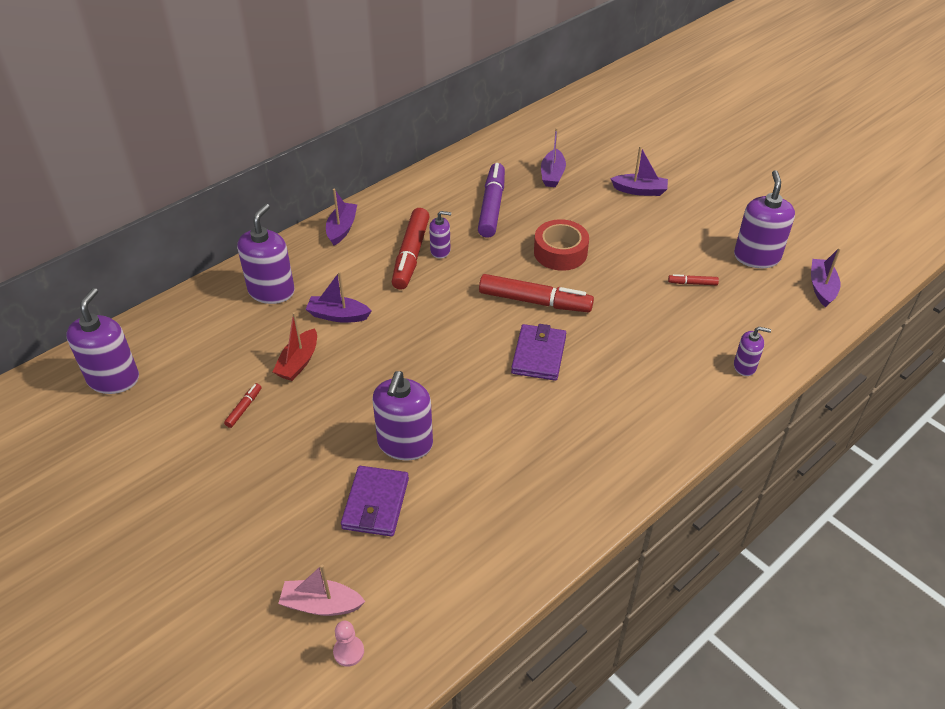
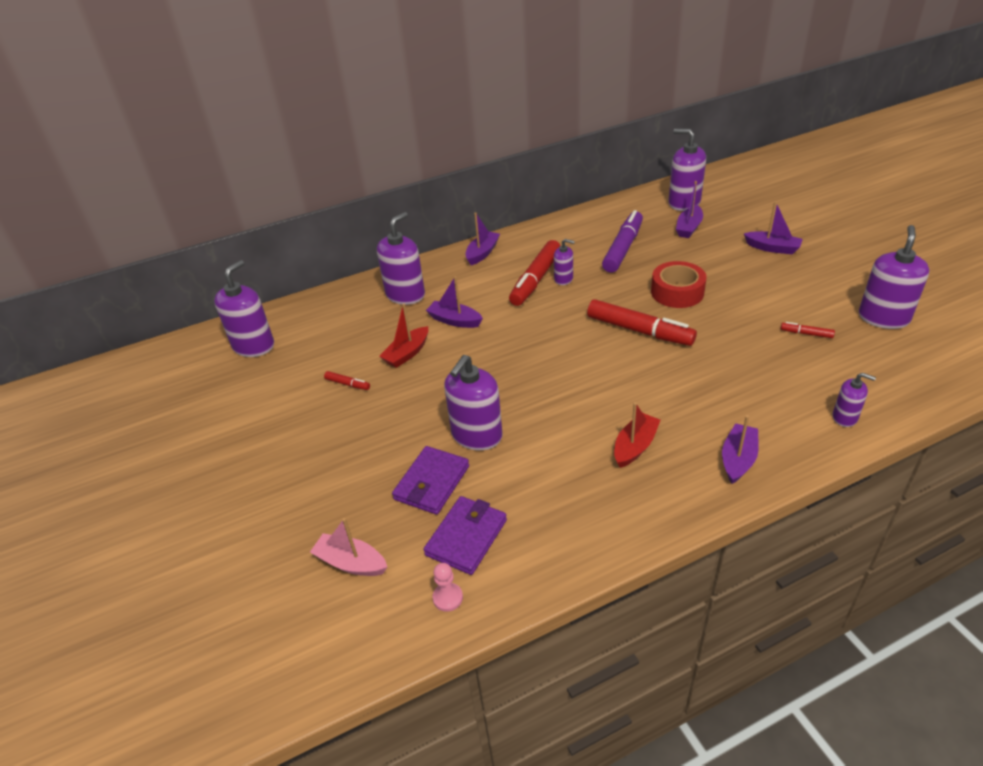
camera: 20 degrees right, 5 degrees down
red marker [224,383,262,428] -> red marker turned 75 degrees clockwise [324,371,370,390]
pink pawn [333,621,364,667] -> pink pawn moved to [433,563,463,612]
purple wallet [511,324,566,381] -> purple wallet moved to [424,496,507,575]
purple boat [811,248,841,307] -> purple boat moved to [722,415,759,484]
none -> red boat [614,402,661,468]
none -> purple soap dispenser [668,129,706,211]

